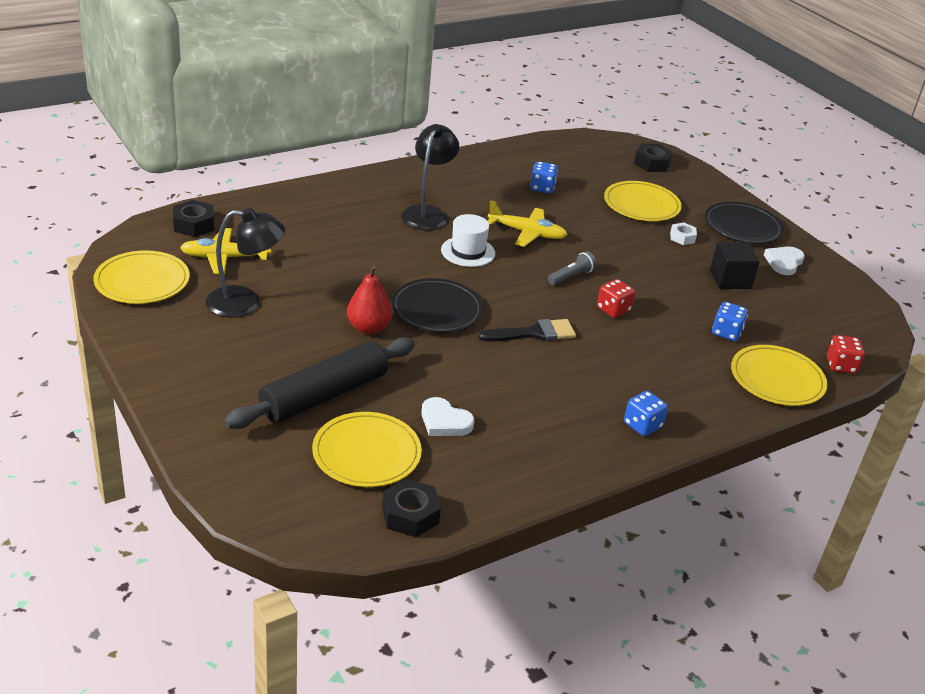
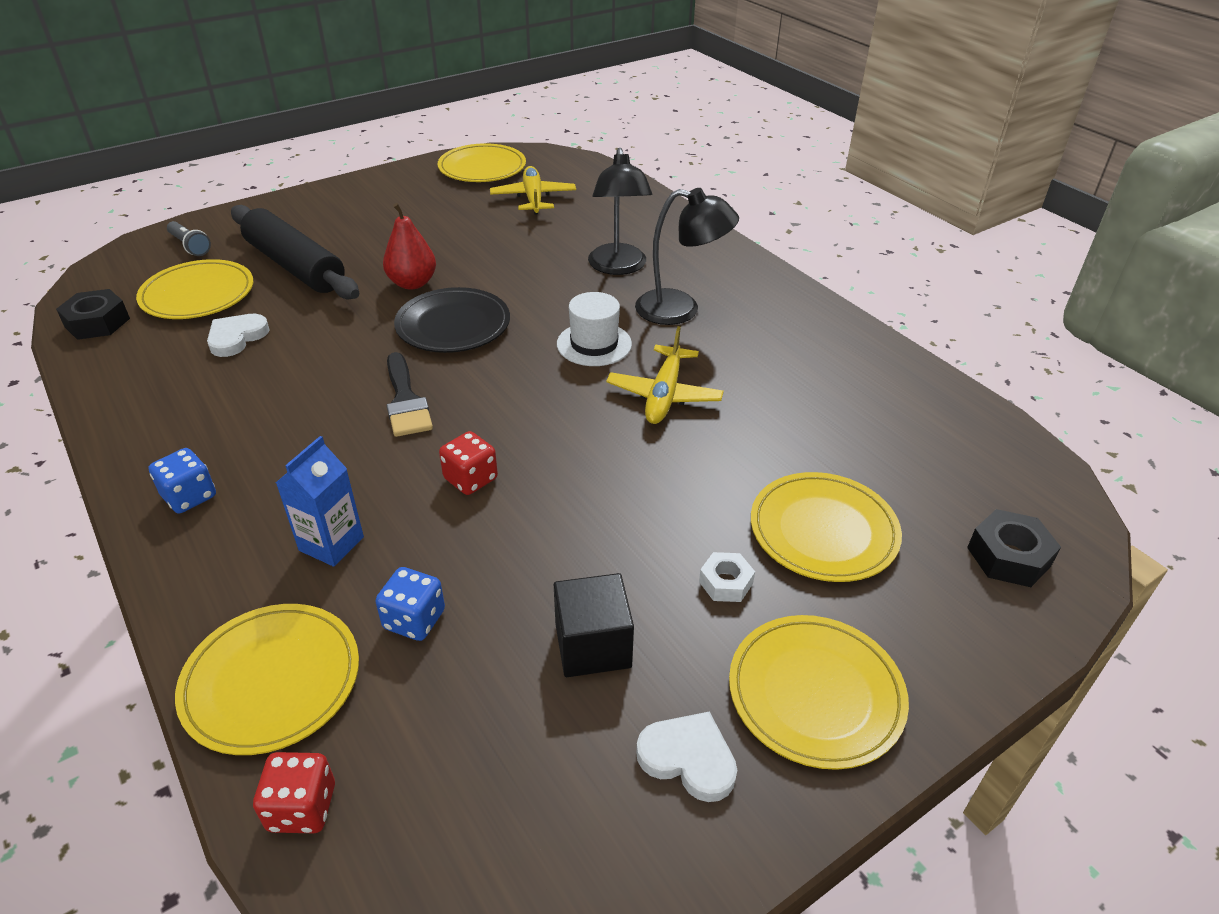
camera: 90 degrees right, 5 degrees up
black nut [173,200,215,237] -> none
black lamp [206,208,285,318] -> black lamp moved to [588,148,652,275]
blue dice [530,162,558,193] -> none
grey flashlight [548,251,596,285] -> grey flashlight moved to [167,221,211,256]
black plate [704,202,784,244] -> yellow plate [729,615,909,770]
none -> blue carton [276,436,364,567]

